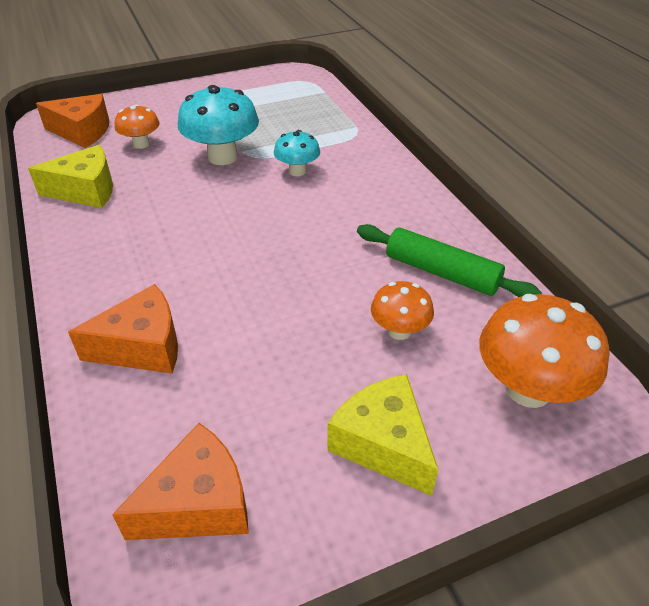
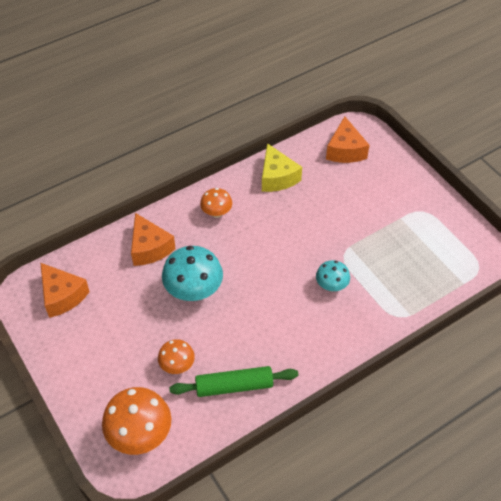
camera: 80 degrees right, 10 degrees up
orange mushroom [115,105,159,149] -> orange mushroom moved to [200,188,232,218]
turquoise mushroom [178,85,259,165] -> turquoise mushroom moved to [162,246,223,301]
yellow cheese [327,374,439,496] -> none
green rolling pin [357,224,542,297] -> green rolling pin turned 60 degrees clockwise [169,366,298,397]

